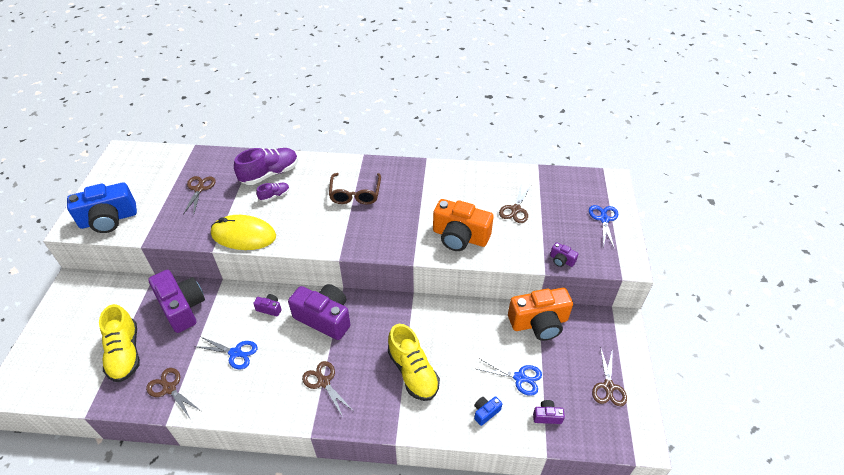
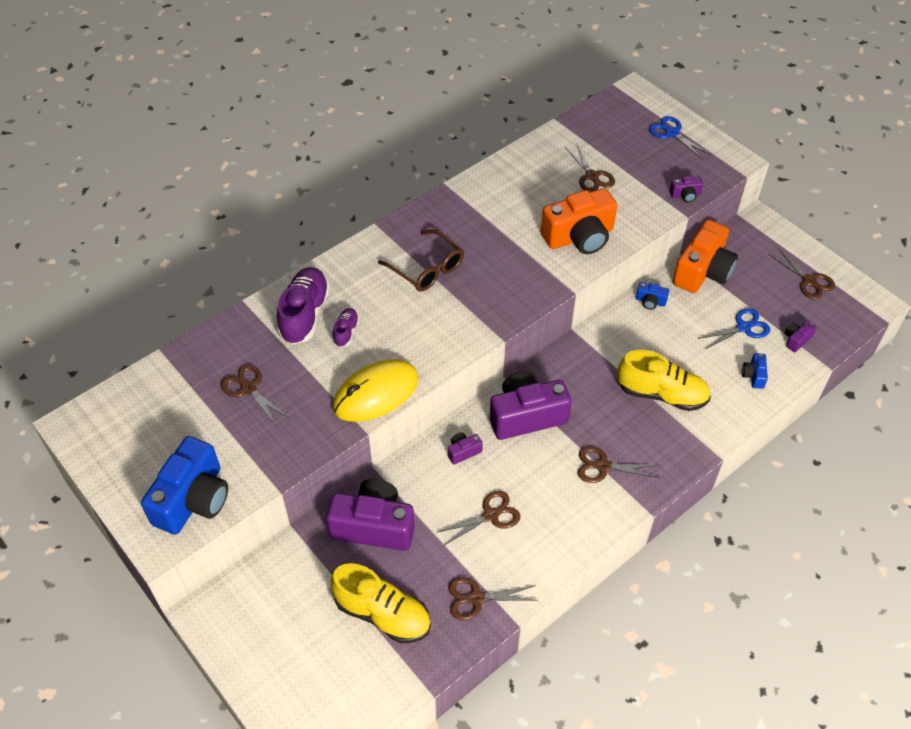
camera: 45 degrees left, 5 degrees up
blue scissors [194,337,258,369] -> brown scissors [436,491,521,546]
none -> blue camera [636,282,669,310]

